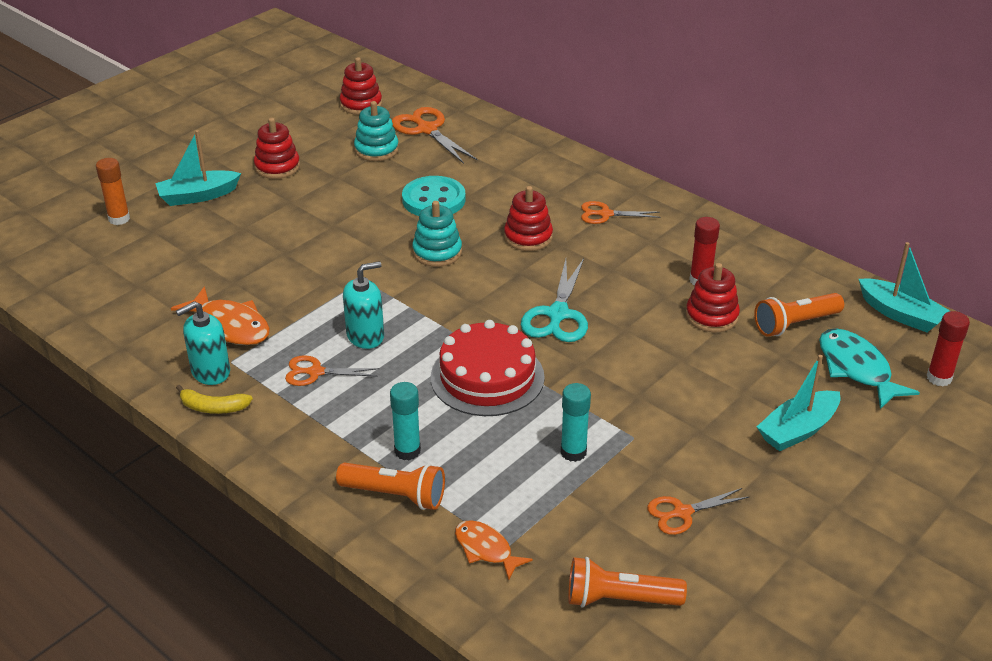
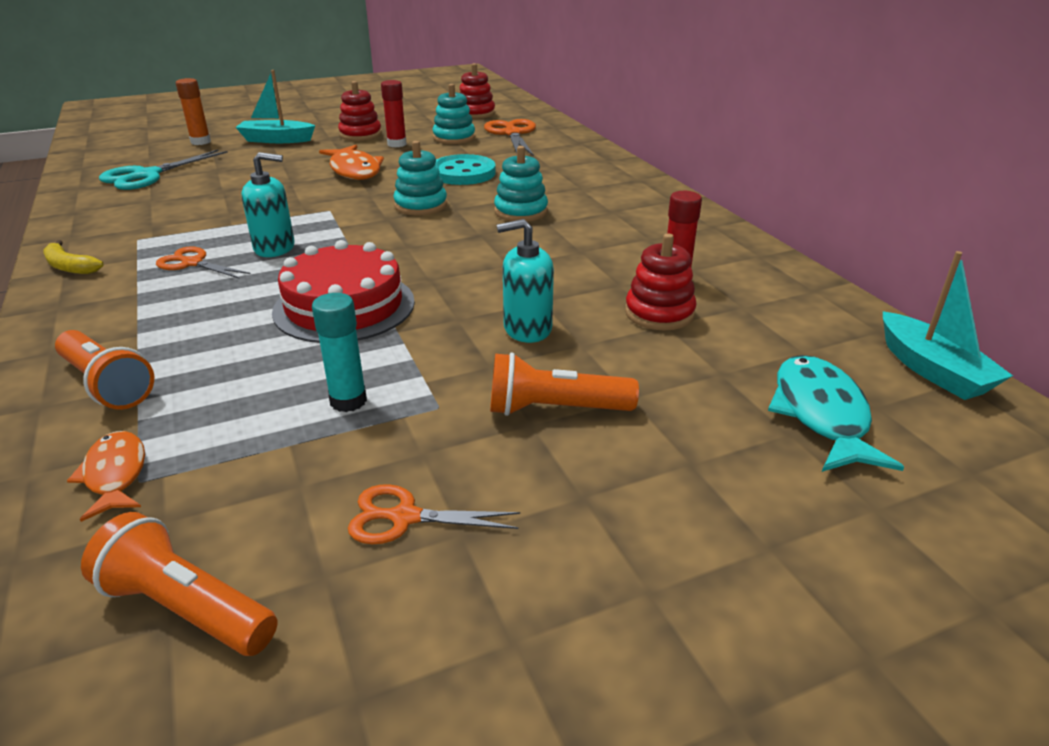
camera: 25 degrees right, 5 degrees down
orange fish [171,286,270,345] -> orange fish moved to [319,145,384,180]
turquoise soap dispenser [176,301,230,385] -> turquoise soap dispenser moved to [497,219,554,343]
turquoise glue stick [390,382,421,460] -> none
red stacking toy [504,186,553,251] -> turquoise stacking toy [494,146,548,222]
turquoise scissors [521,258,588,342] -> turquoise scissors moved to [99,150,228,190]
orange scissors [581,201,661,224] -> none
orange flashlight [754,293,844,337] -> orange flashlight moved to [490,353,639,416]
turquoise boat [757,355,840,451] -> none
red glue stick [927,311,970,387] -> red glue stick moved to [381,80,407,147]

